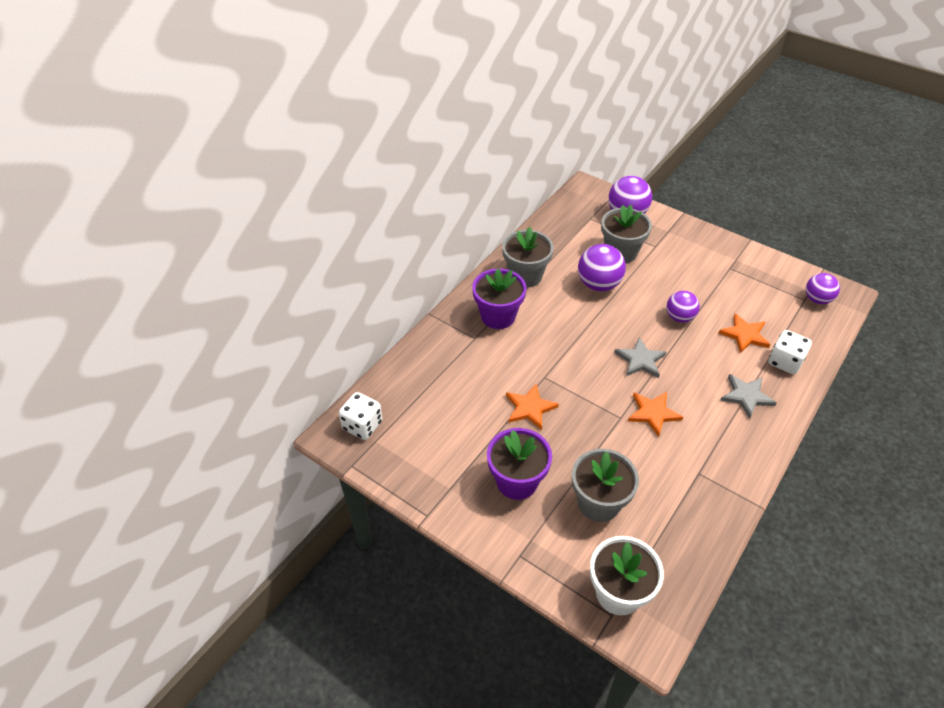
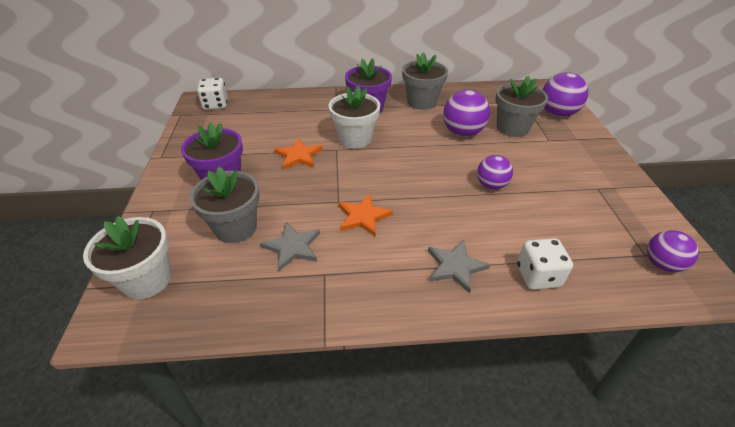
camera: 50 degrees right, 5 degrees down
grey star [614,337,666,378] -> grey star moved to [260,222,320,271]
orange star [719,313,771,353] -> none
none -> white flower pot [328,86,380,149]

